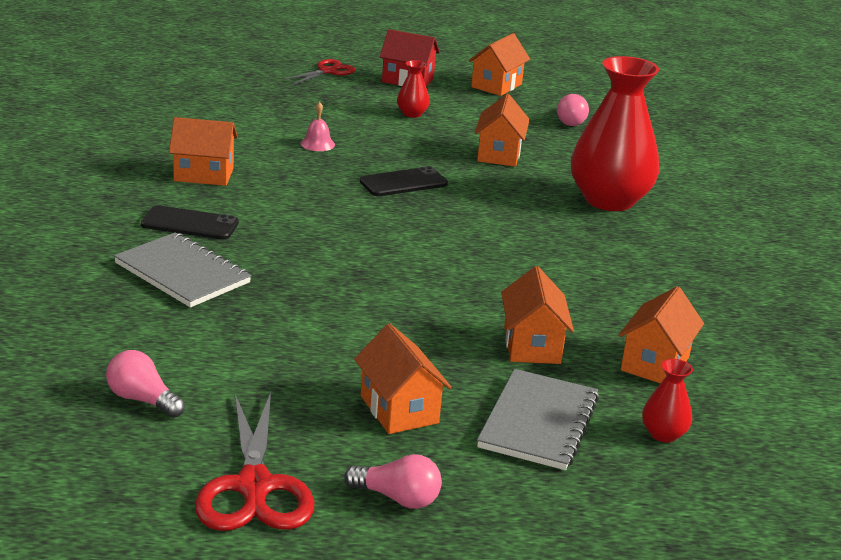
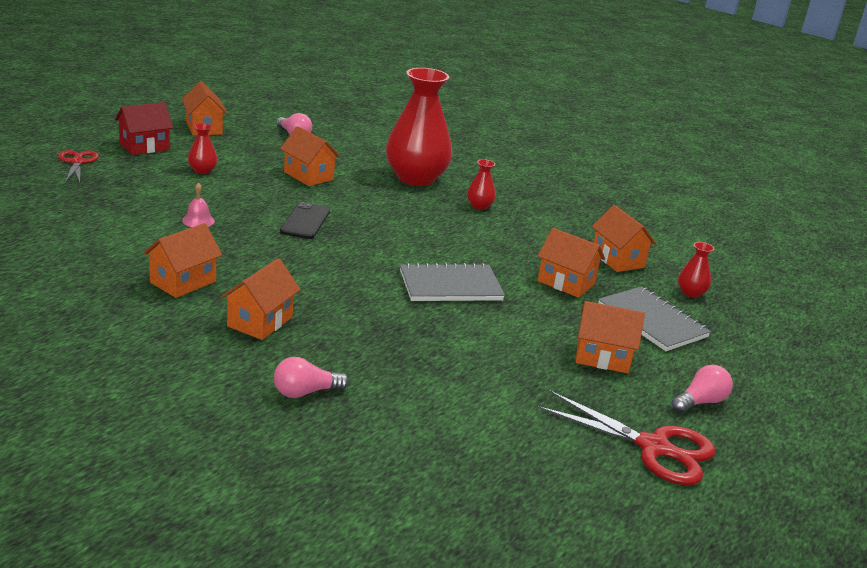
camera: 55 degrees left, 0 degrees up
pink light bulb [106,350,185,418] -> pink light bulb moved to [274,357,349,398]
grey notebook [114,233,252,308] -> grey notebook moved to [400,263,505,301]
black phone [141,205,239,240] -> orange house [221,258,301,340]
none -> red vase [467,159,496,210]

